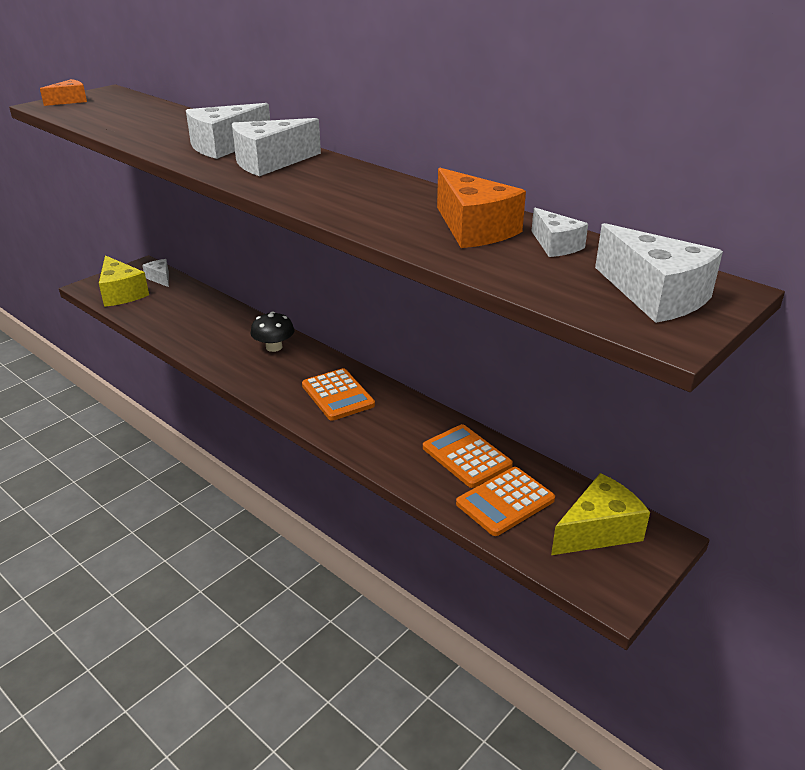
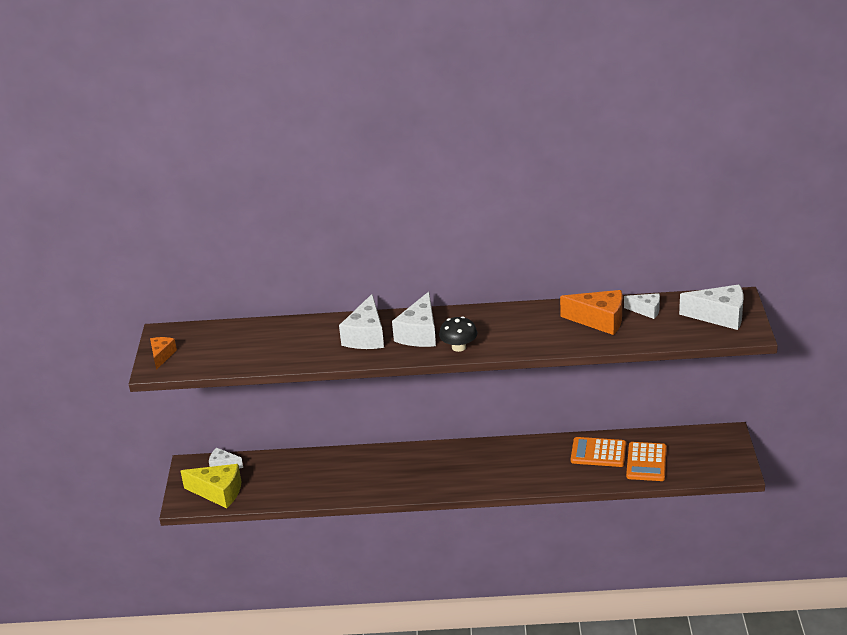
camera: 40 degrees left, 0 degrees up
black mushroom [250,311,294,352] -> black mushroom moved to [439,316,477,352]
orange calculator [302,368,375,421] -> none
yellow cheese [551,473,650,555] -> none

